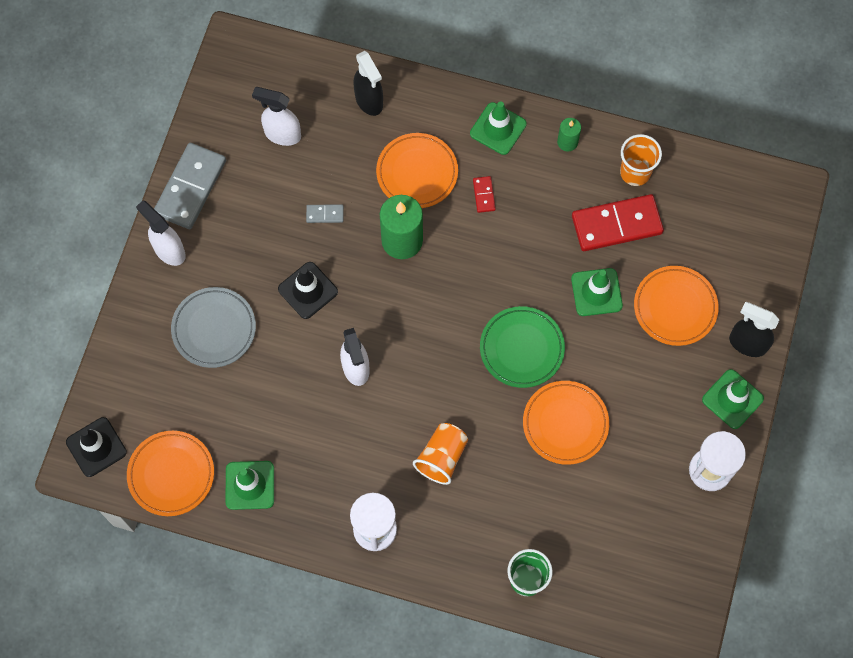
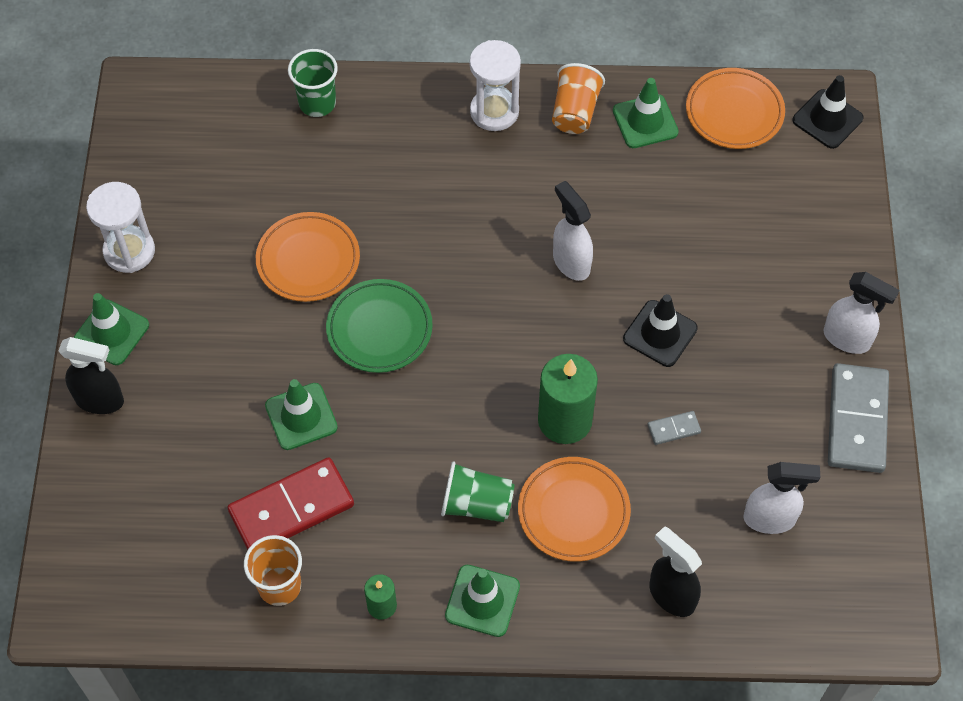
camera: 165 degrees right, 10 degrees down
grey plate [171,287,256,368] -> none
orange cup [413,423,468,485] -> orange cup moved to [552,63,605,134]
red domino [473,176,496,213] -> green cup [441,461,515,522]
orange plate [634,266,719,346] -> none

